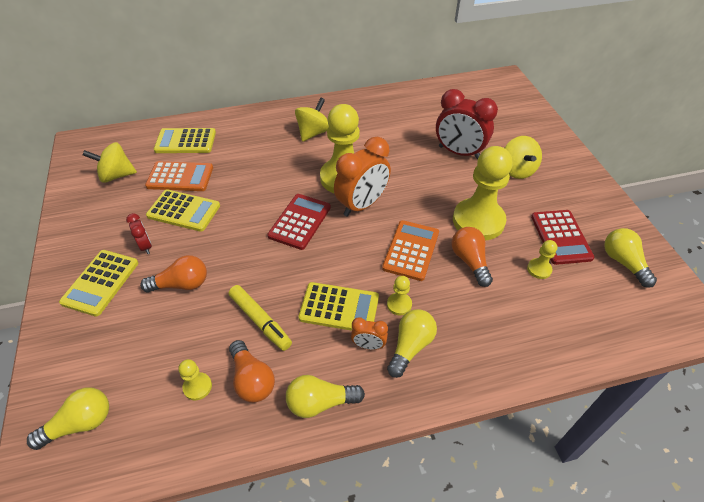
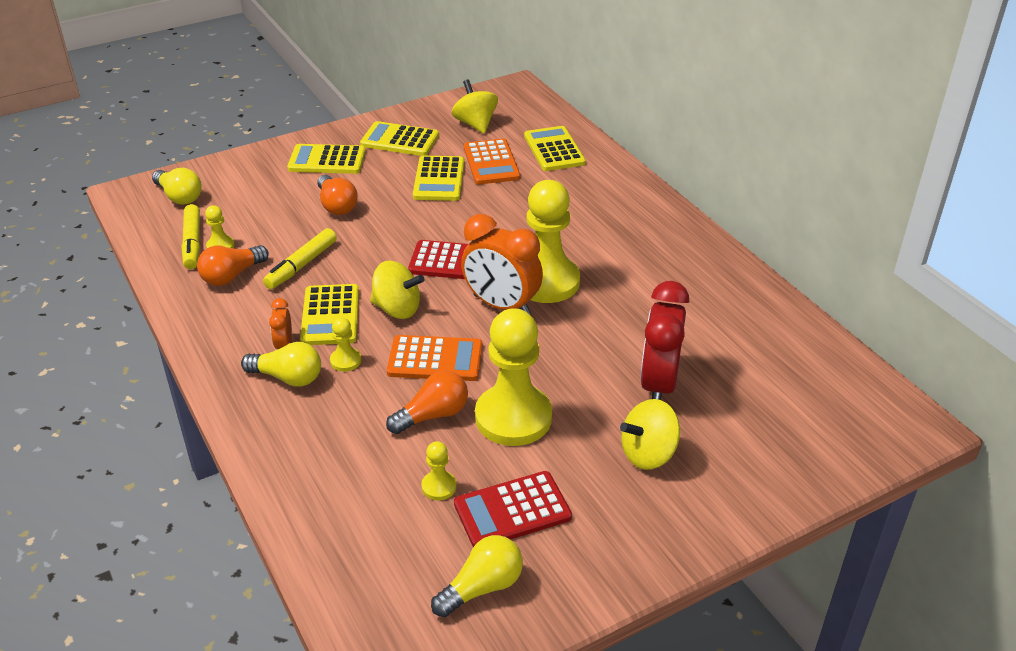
camera: 75 degrees right, 10 degrees down
red clock [126,213,152,254] -> none
yellow light bulb [286,375,365,418] -> none
yellow spinning top [295,98,329,142] -> yellow spinning top moved to [370,260,424,319]
none -> yellow marker [181,204,200,269]
none -> yellow calculator [360,121,439,156]

